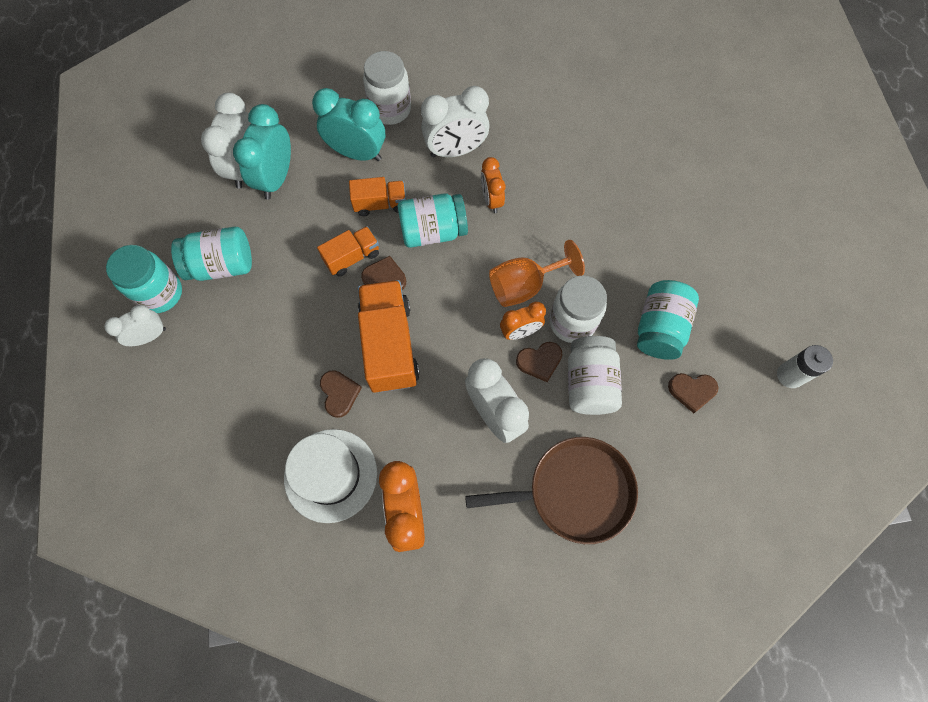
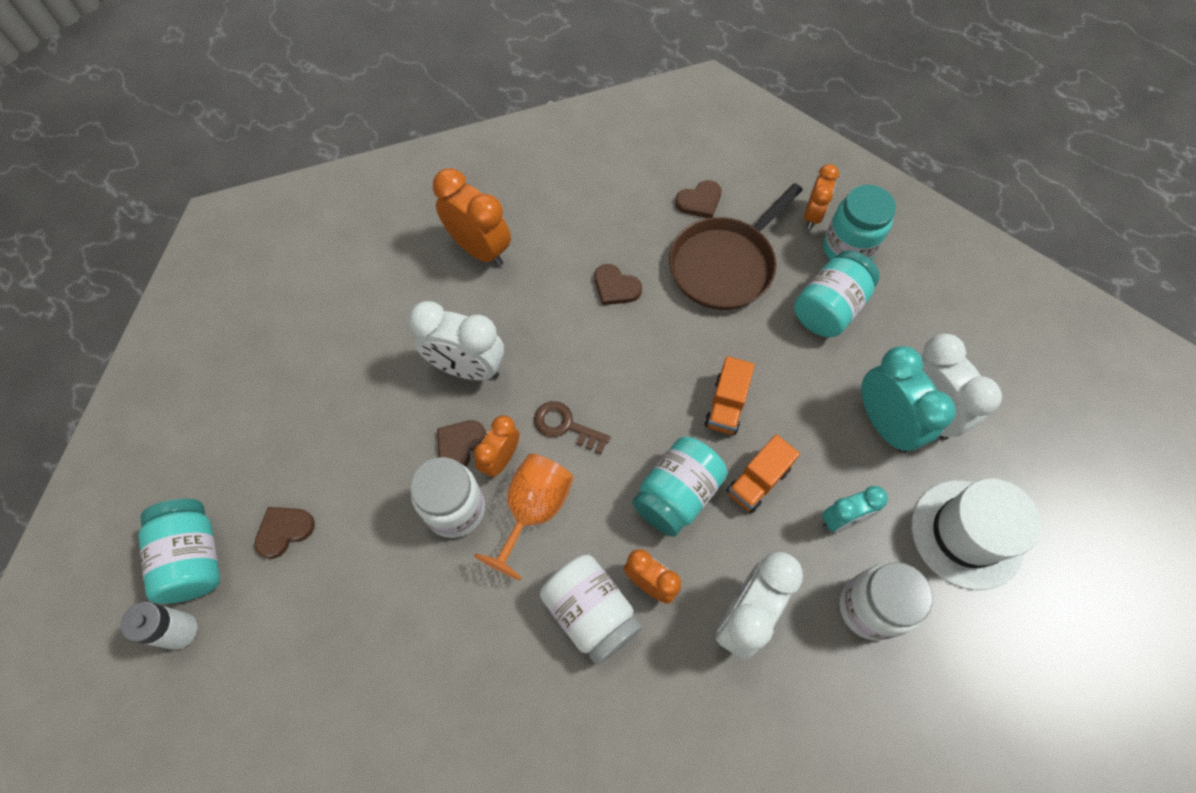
camera: 140 degrees right, 5 degrees down
white clock [105,305,166,346] -> orange clock [804,164,839,229]
white hat [284,429,377,523] -> white hat moved to [912,478,1041,590]
turquoise clock [312,88,385,161] -> turquoise clock [822,486,888,532], size x0.61
orange truck [358,280,420,393] -> none
brown heart [361,256,406,290] -> brown heart moved to [675,180,722,218]
brown pan [465,437,638,544] -> brown pan moved to [669,183,803,310]
white jar [568,336,622,415] -> white jar moved to [540,554,642,665]
turquoise jar [637,280,699,360] -> turquoise jar moved to [138,499,220,604]
none -> brown key [534,401,611,454]

